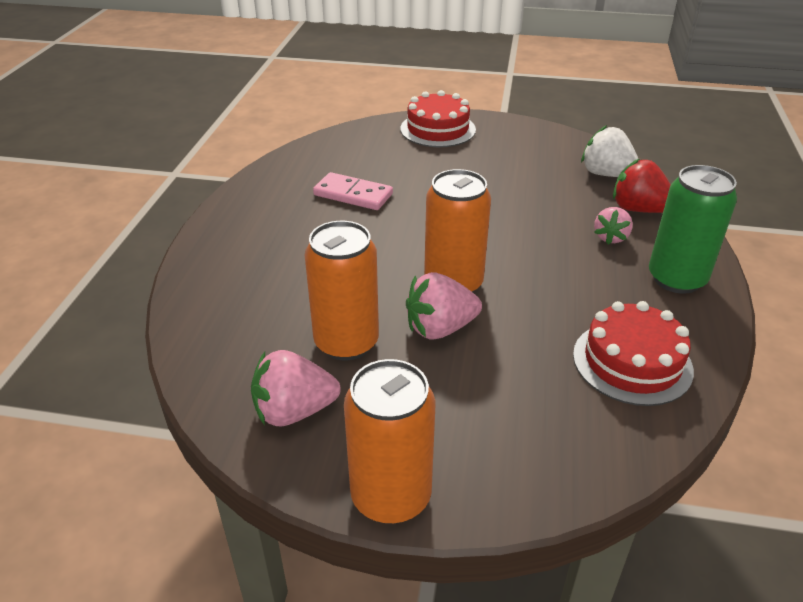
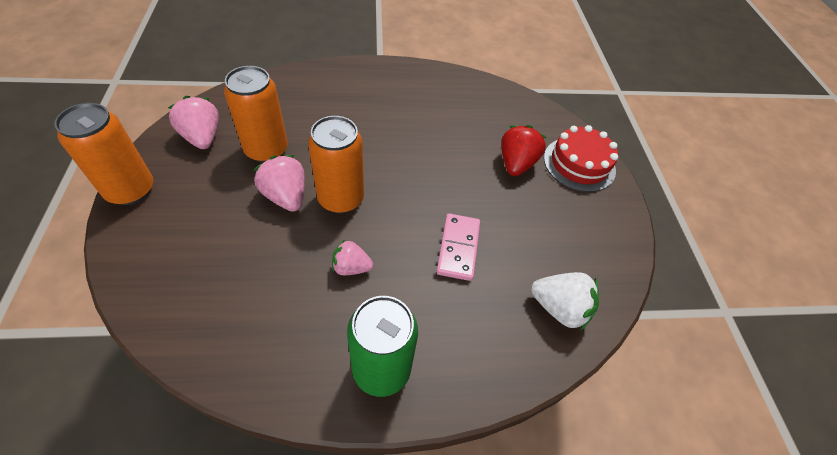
camera: 70 degrees right, 15 degrees up
pink domino [313,172,393,210] -> pink domino moved to [437,213,480,281]
red cake [573,301,694,406] -> none
white strawberry [581,125,638,177] -> white strawberry turned 90 degrees clockwise [531,272,599,331]
pink strawberry [594,207,633,245] -> pink strawberry moved to [332,239,373,275]
red strawberry [613,158,671,213] -> red strawberry moved to [501,125,547,176]

